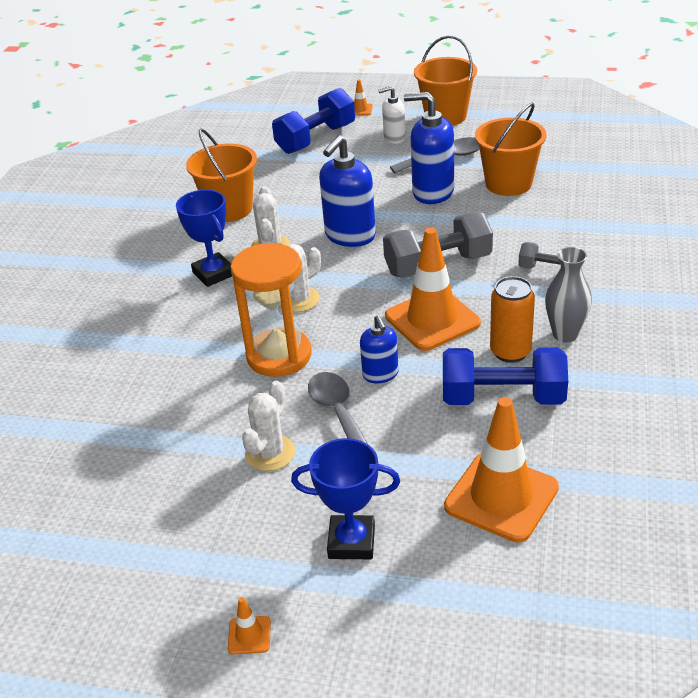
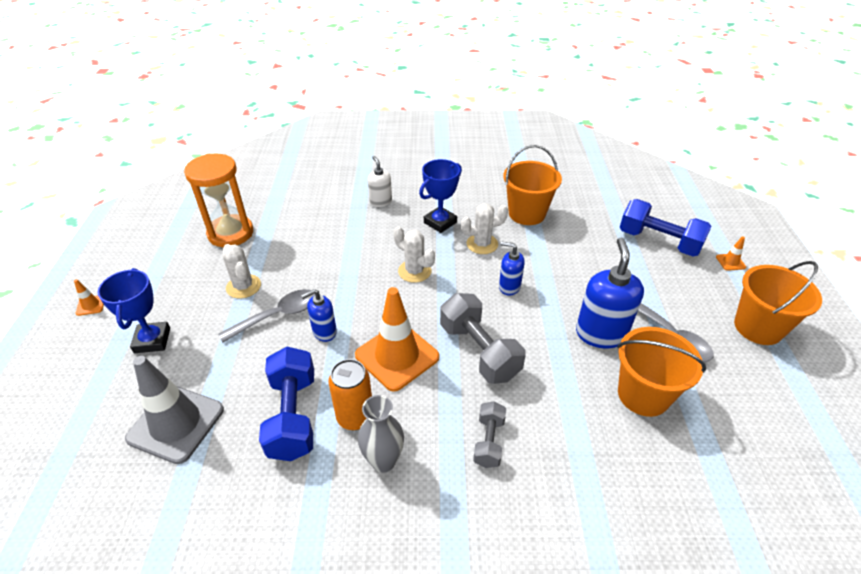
camera: 75 degrees right, 5 degrees up
orange hourglass [231,243,312,377] -> orange hourglass moved to [184,154,253,247]
white cactus [242,381,296,471] -> white cactus turned 45 degrees clockwise [223,244,261,299]
blue soap dispenser [319,135,376,247] -> blue soap dispenser [499,242,525,295], size x0.57
white soap dispenser [378,86,406,144] -> white soap dispenser moved to [368,156,392,207]
orange traffic cone [444,397,559,543] -> grey traffic cone [125,356,224,464]

